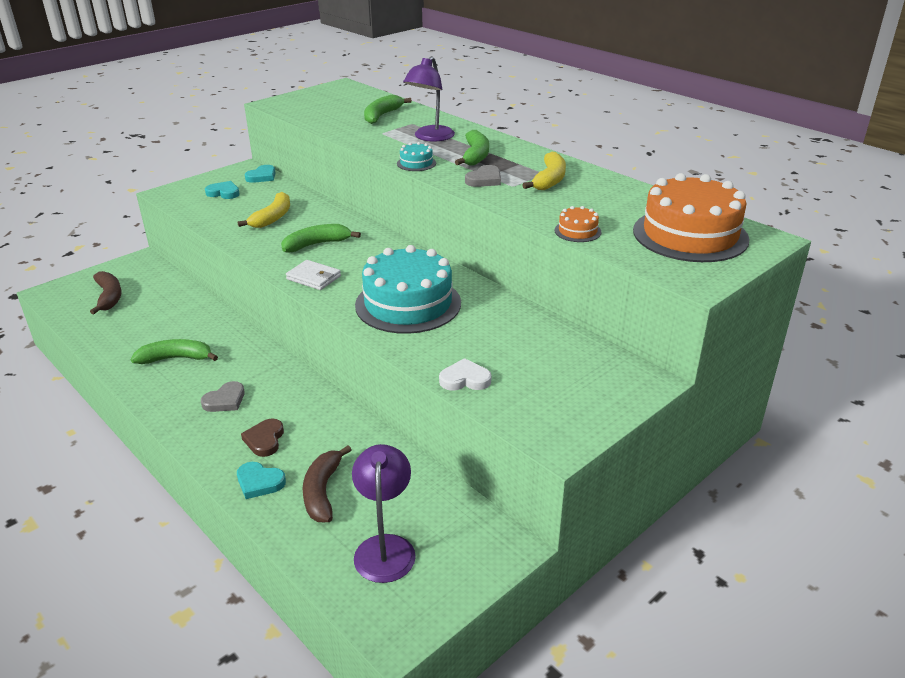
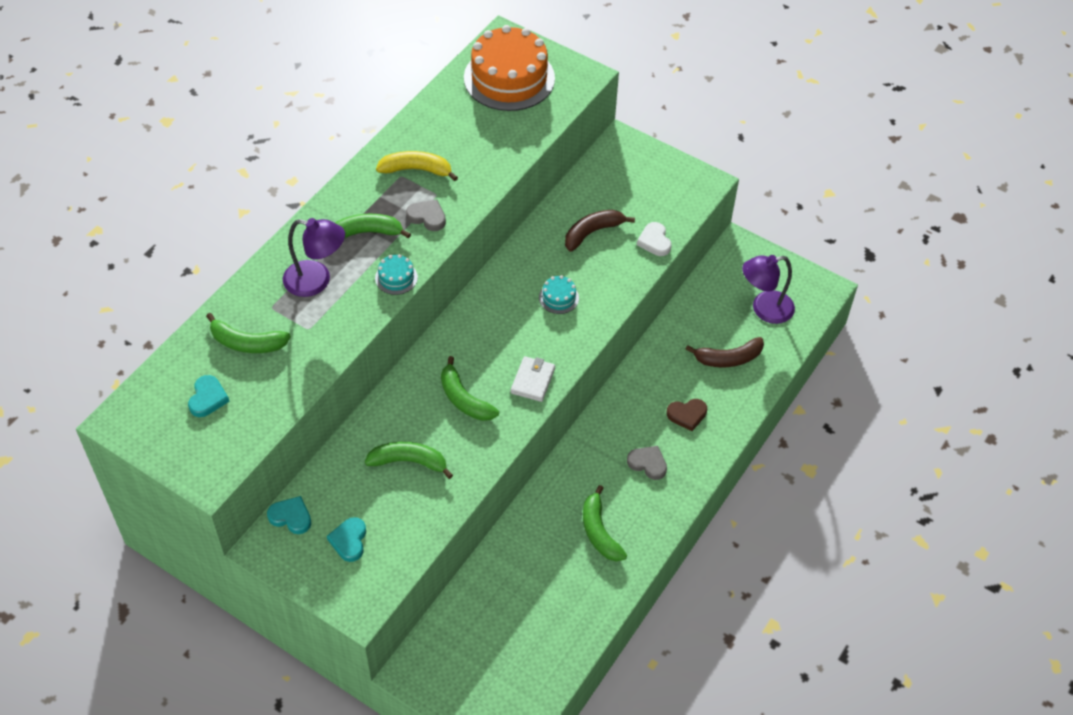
camera: 105 degrees left, 20 degrees up
brown banana [90,271,121,315] -> brown banana moved to [565,210,635,252]
turquoise heart [237,462,286,499] -> turquoise heart moved to [188,375,230,417]
yellow banana [238,192,290,228] -> green banana [365,442,453,479]
turquoise cake [355,245,461,334] -> turquoise cake [539,275,579,314], size x0.42
orange cake [554,206,601,242] -> none

